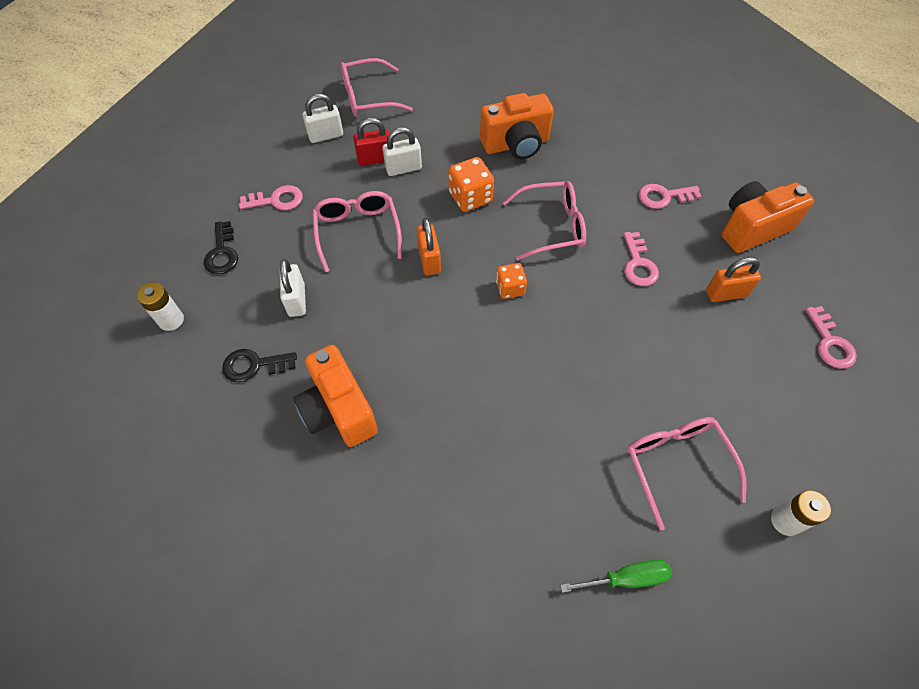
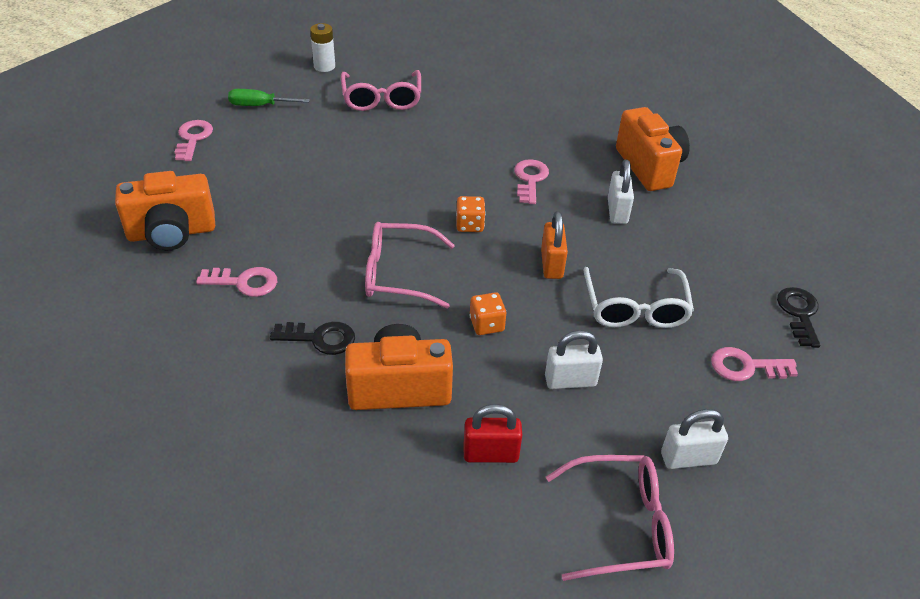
camera: 170 degrees left, 15 degrees down
white battery [137,282,184,331] -> none
black key [222,349,297,382] -> black key moved to [270,322,355,355]
white padlock [280,259,306,317] -> white padlock moved to [608,160,634,224]
pink glasses [312,191,402,272] -> white glasses [583,267,694,328]
red padlock [353,118,390,166] -> red padlock moved to [463,404,522,463]
orange dice [448,157,494,212] -> orange dice [469,292,506,335], size x0.65
green screwdriver [560,560,672,593] -> green screwdriver moved to [228,89,310,106]
pink key [623,232,659,286] -> pink key moved to [514,159,549,204]
orange padlock [706,257,761,302] -> none

